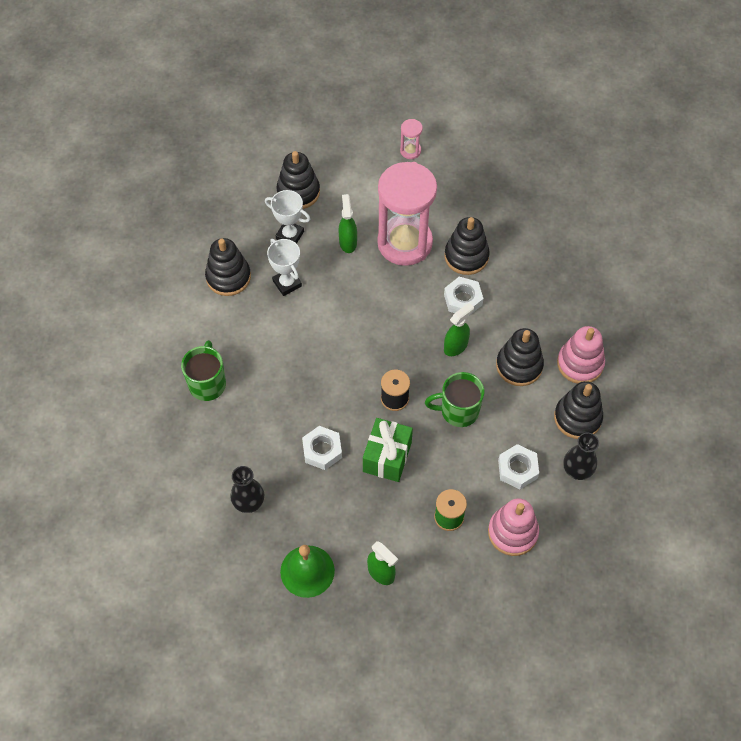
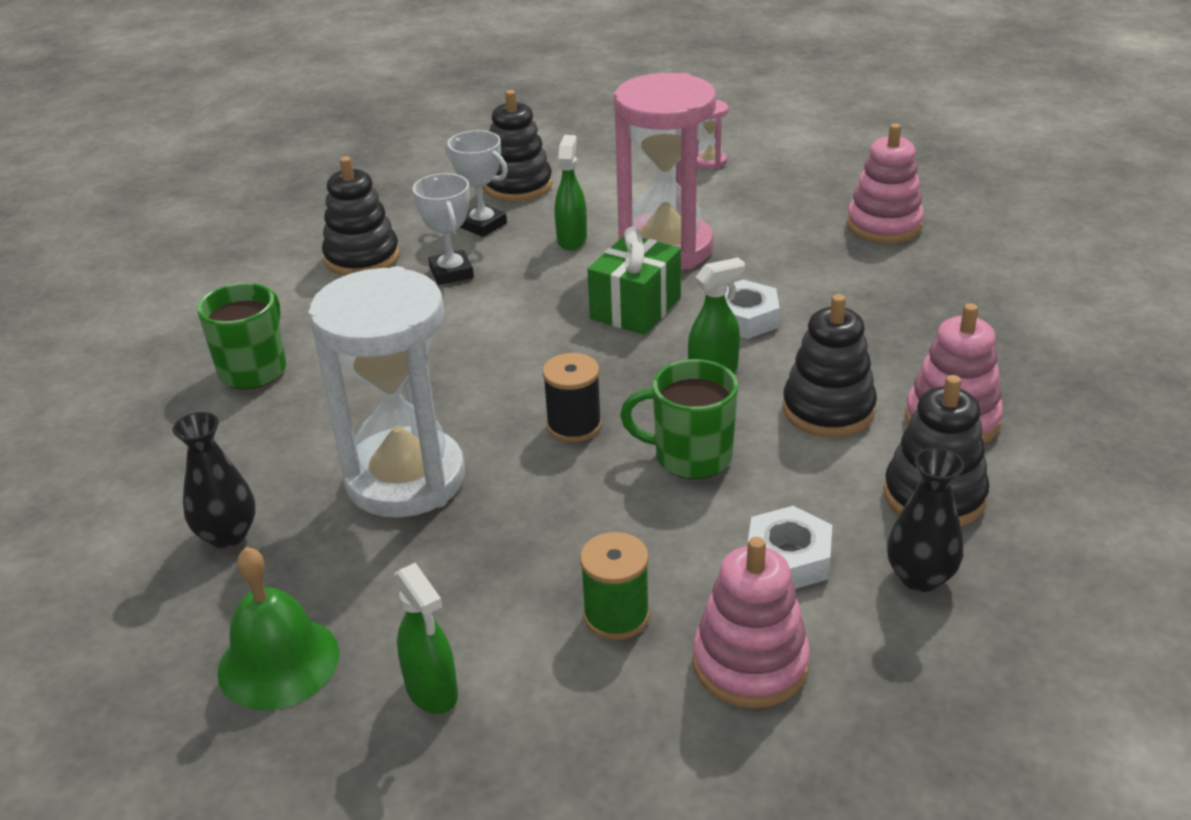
camera: 15 degrees right, 25 degrees down
white nut [302,426,342,470] -> white hourglass [309,266,465,518]
green gift [363,418,413,482] -> green gift moved to [587,226,681,335]
black stacking toy [445,217,490,275] -> none
none -> pink stacking toy [847,124,924,243]

